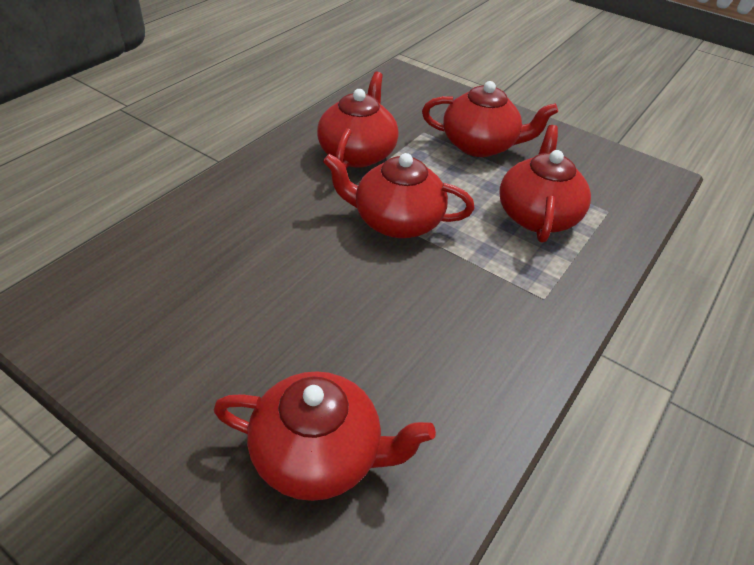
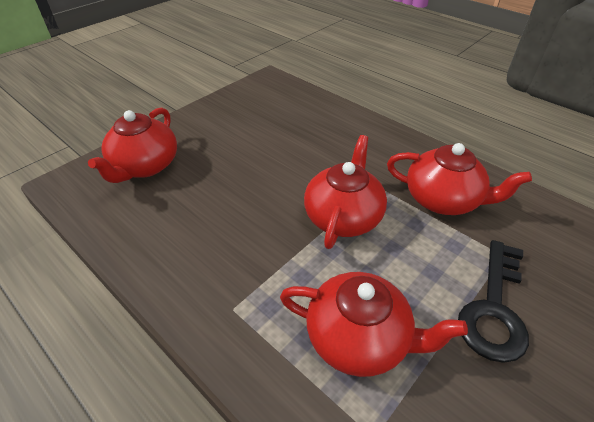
camera: 100 degrees right, 0 degrees up
red teapot [422,81,558,157] -> black key [458,240,529,363]

